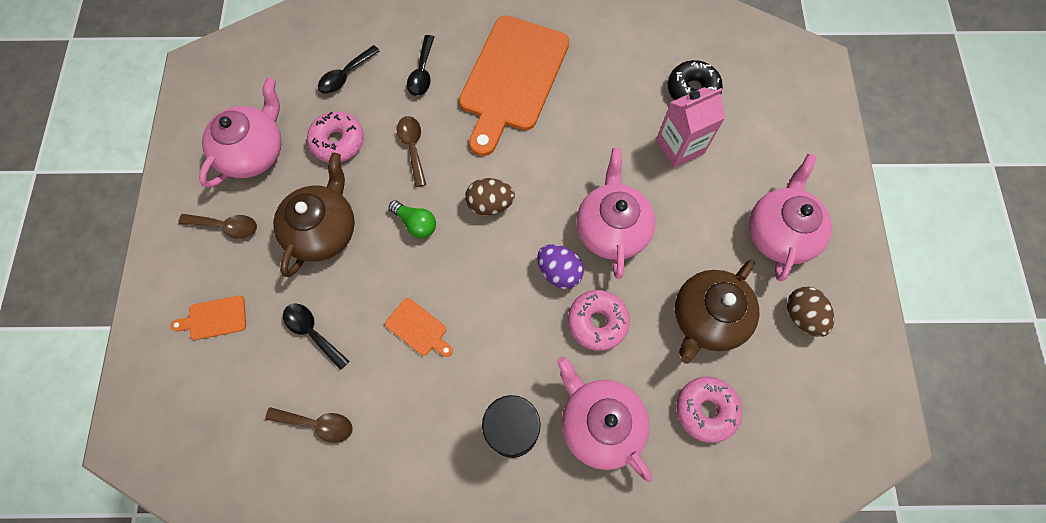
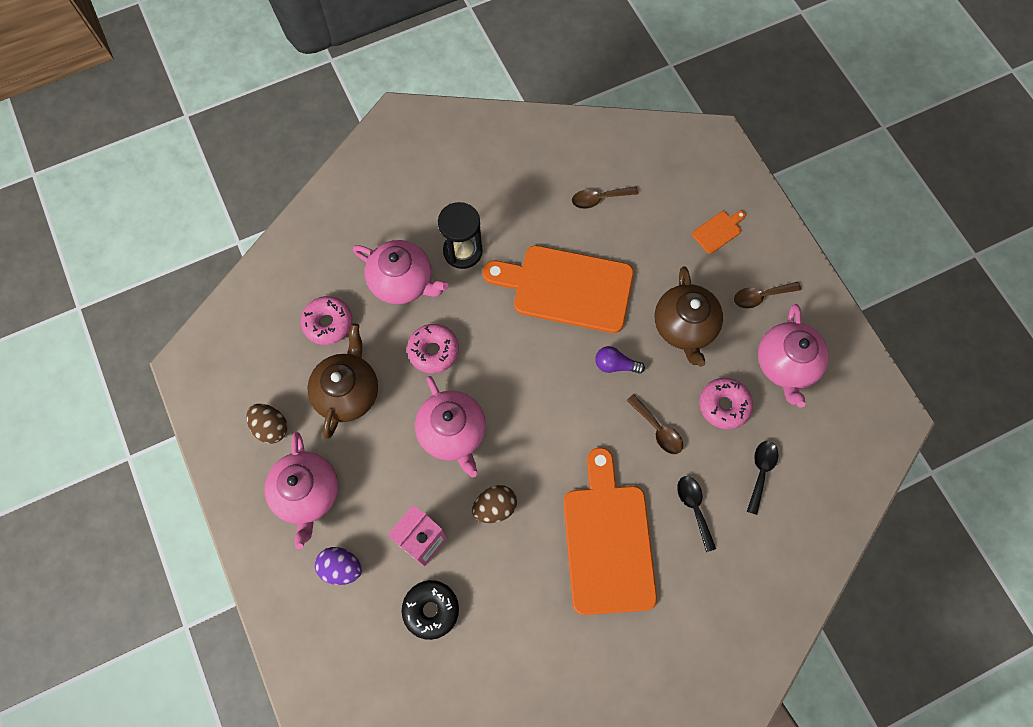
camera: 155 degrees right, 0 degrees up
black spoon [283,303,349,370] -> none
orange cutting board [385,298,453,357] -> orange cutting board [483,245,634,333], size x2.48
green light bulb [389,200,436,238] -> purple light bulb [595,346,645,374]
brown egg [465,178,515,216] -> brown egg moved to [472,485,517,523]
purple egg [537,244,584,289] -> purple egg moved to [315,547,362,585]

